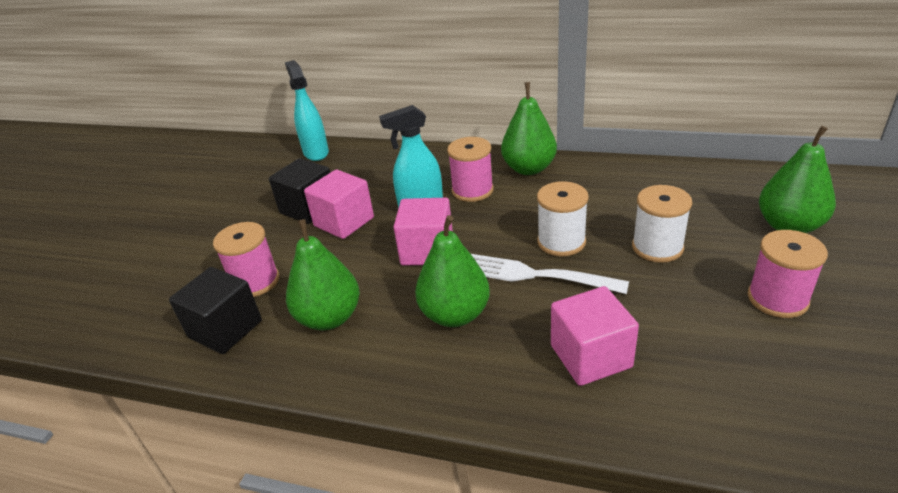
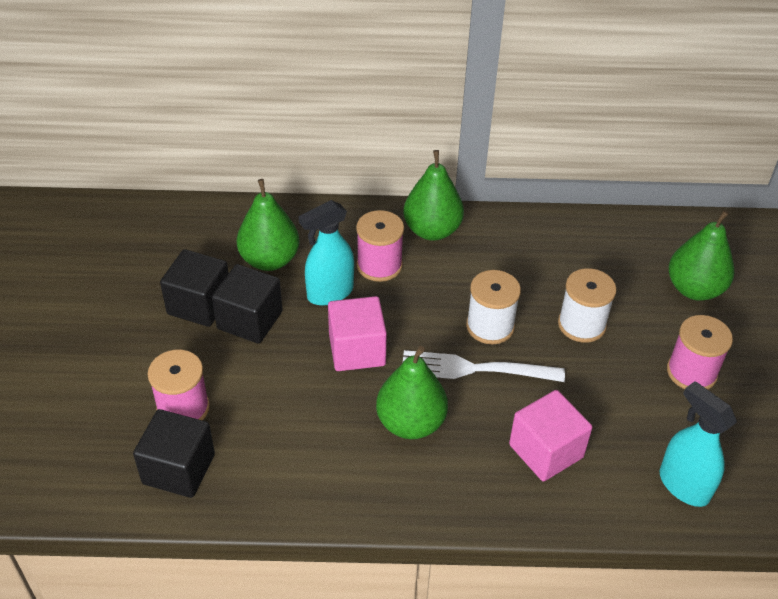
camera: 20 degrees left, 10 degrees up
turquoise spray bottle [285,60,329,161] -> turquoise spray bottle moved to [660,381,737,507]
green pear [286,219,360,330] -> green pear moved to [237,179,299,271]
pink cube [304,170,374,239] -> black cube [212,264,282,344]

